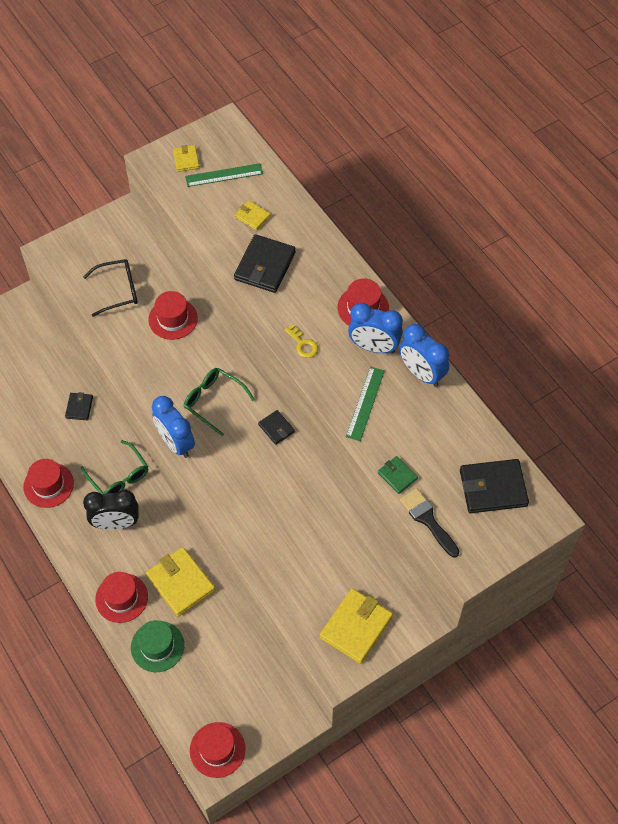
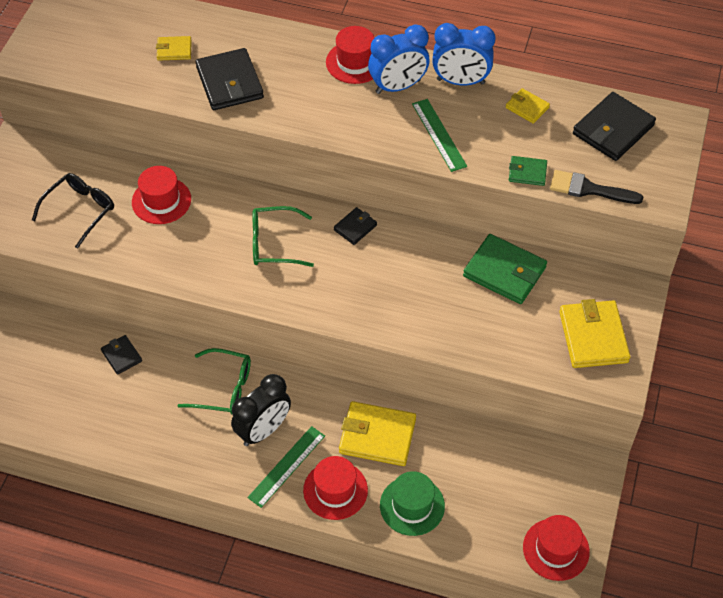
camera: 40 degrees left, 5 degrees down
red hat [23,459,74,508] -> none
blue clock [152,396,195,458] -> none
yellow wallet [173,145,200,172] -> yellow wallet moved to [506,88,550,124]
green ruler [185,163,263,187] -> green ruler moved to [247,426,325,508]
black wallet [258,410,295,445] -> black wallet turned 60 degrees counterclockwise [334,207,377,245]
yellow key [284,324,318,358] -> none
none -> green wallet [463,234,547,304]

